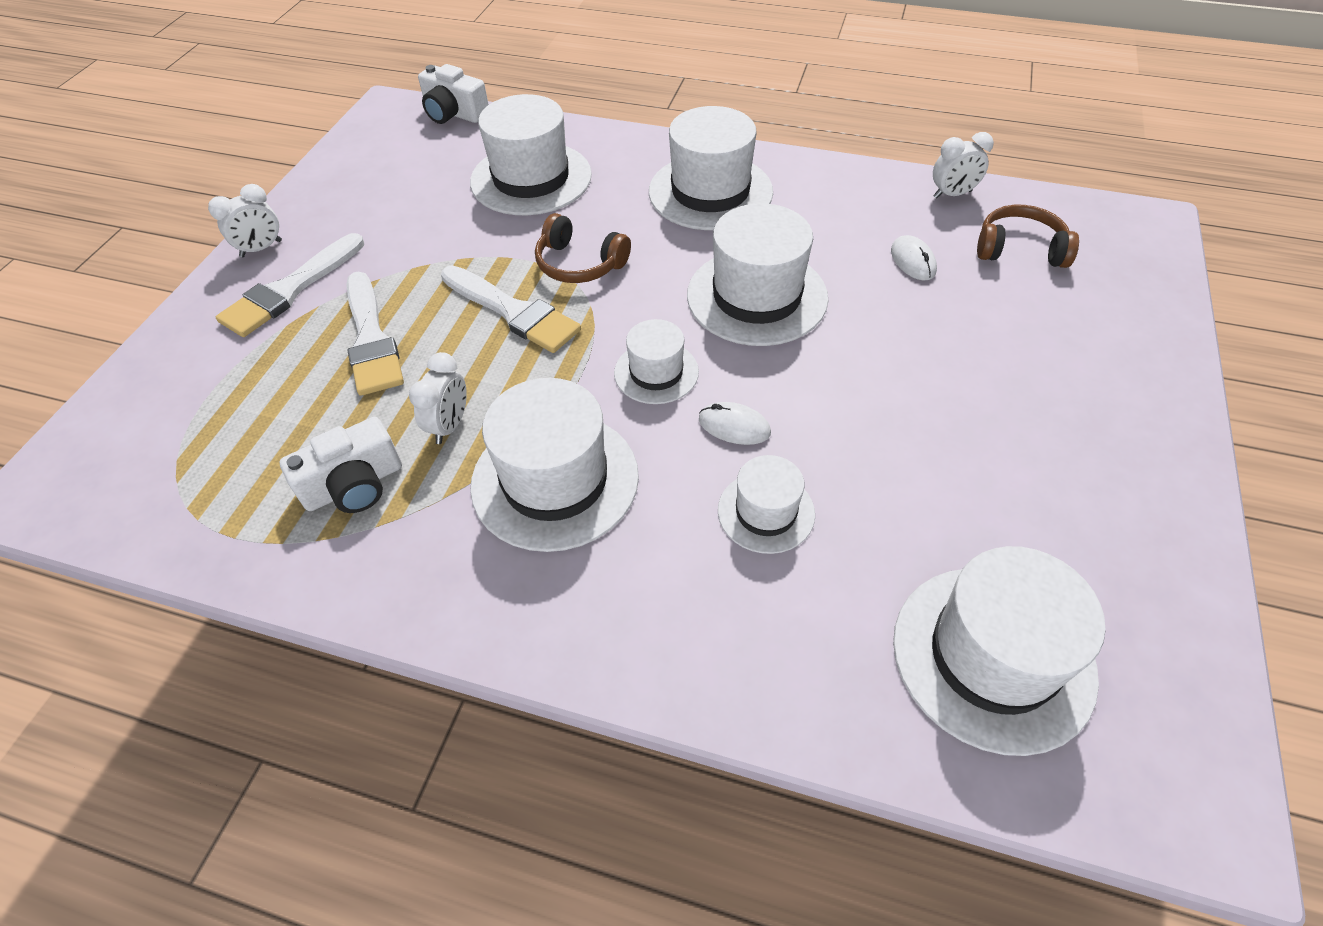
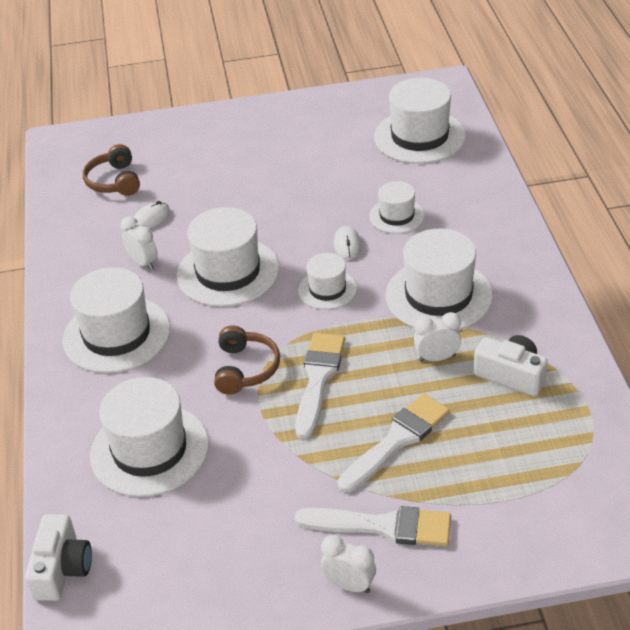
camera: 115 degrees left, 10 degrees down
white clock [933,132,994,199] -> white clock moved to [121,216,158,270]

